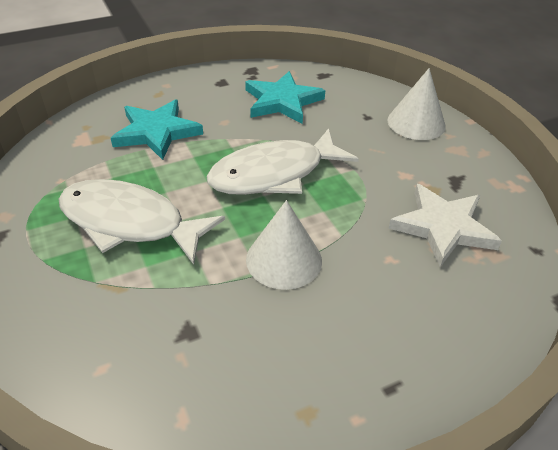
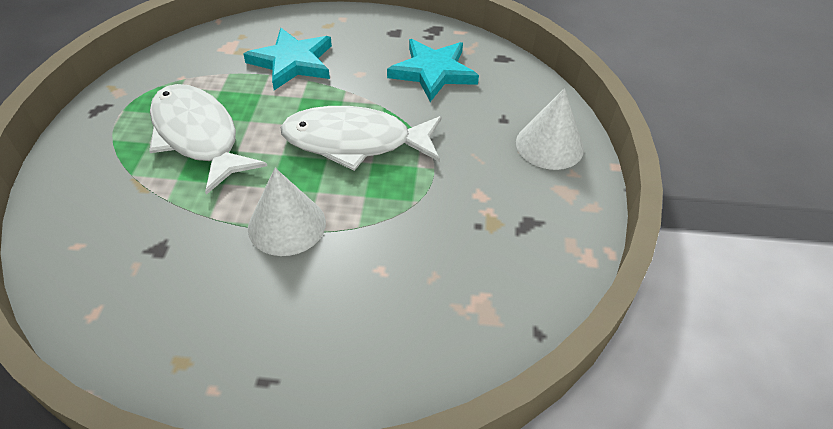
camera: 30 degrees right, 5 degrees up
white star [388,184,502,267] -> none

